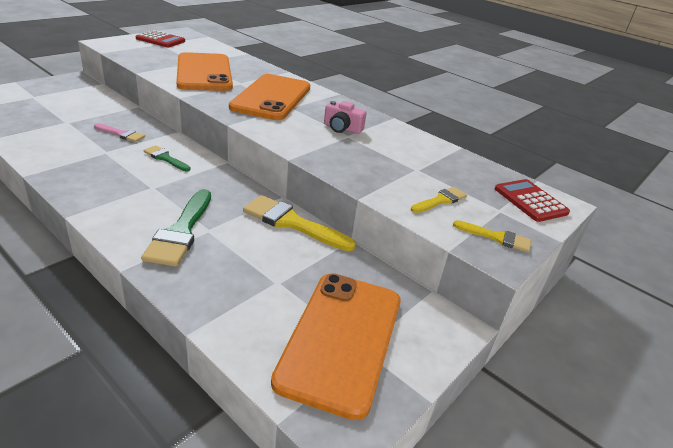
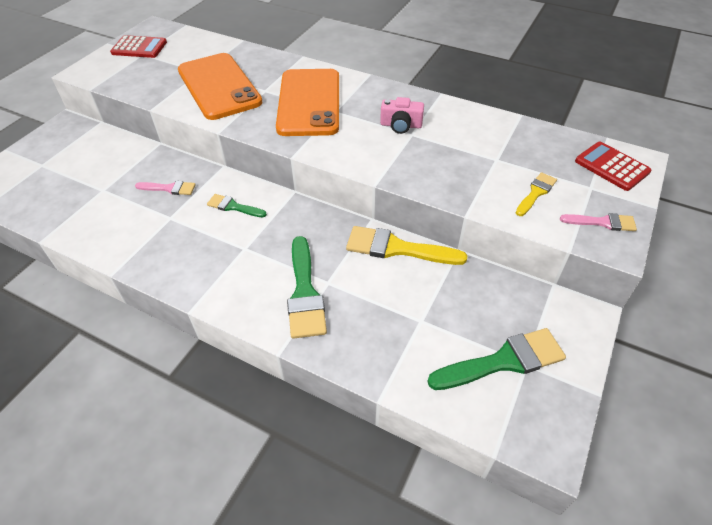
camera: 10 degrees left, 15 degrees up
orange phone [271,273,401,420] -> green brush [427,328,566,390]
yellow brush [453,220,531,252] -> pink brush [560,213,637,231]

